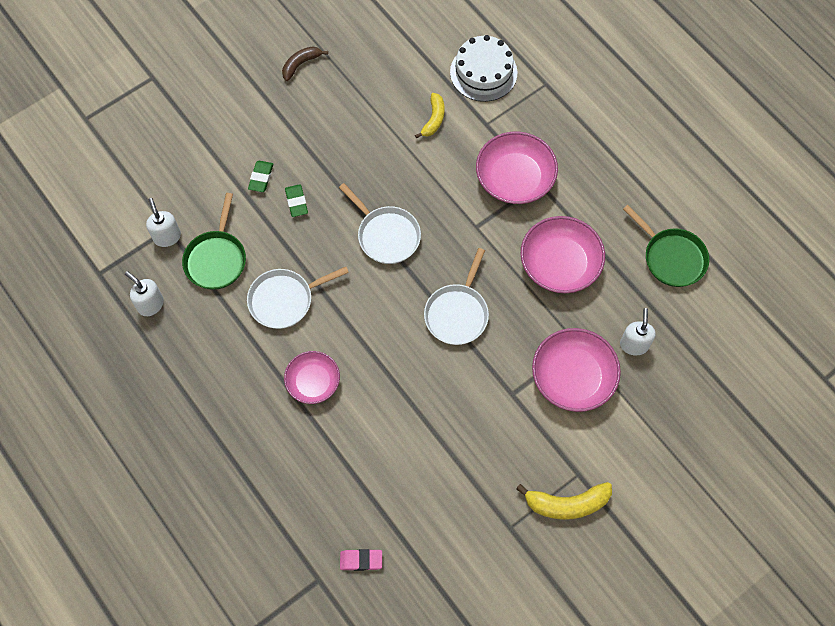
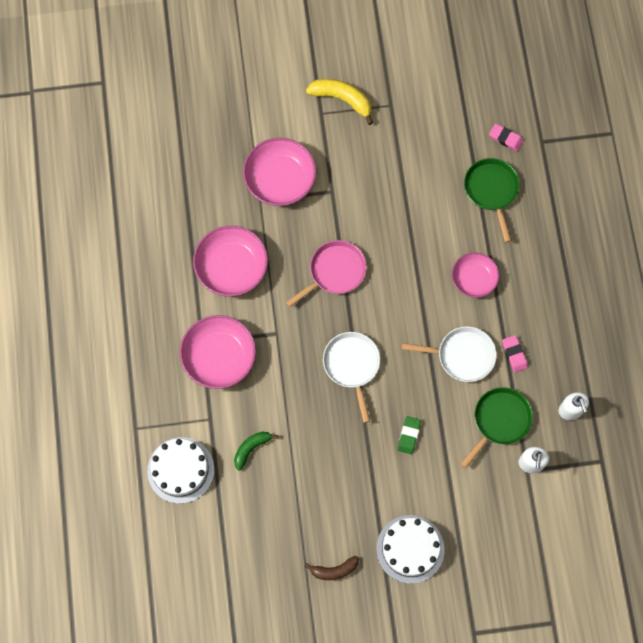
camera: 150 degrees left, 5 degrees up
green eraser [248,161,273,192] -> none
yellow banana [415,93,444,138] -> green banana [234,431,278,470]
white pan [424,248,489,345] -> pink pan [286,240,367,307]
white soap dispenser [620,308,656,355] -> none
green pan [623,205,709,287] -> green pan moved to [464,158,519,242]
none -> white cake [376,515,444,584]
none -> pink eraser [502,335,528,372]

